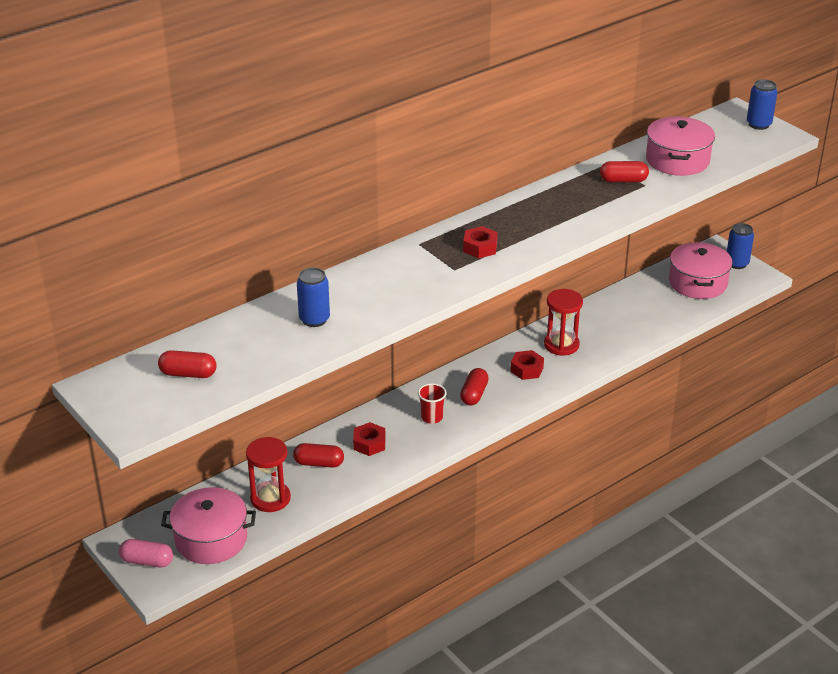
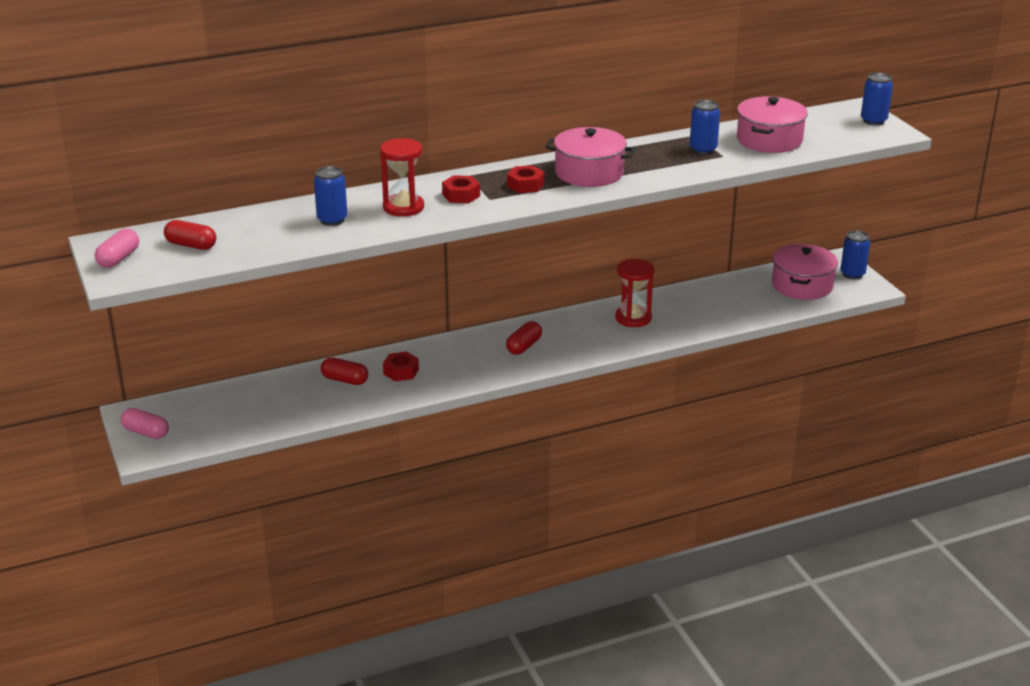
camera: 15 degrees right, 5 degrees down
pink pot [161,487,256,564] -> pink pot moved to [545,127,635,187]
red hourglass [246,437,291,512] -> red hourglass moved to [380,138,424,217]
red cup [418,383,447,424] -> none
red nut [511,350,544,380] -> red nut moved to [442,175,480,203]
red capsule [600,161,649,182] -> blue can [690,100,720,155]
none -> pink capsule [95,229,139,268]

